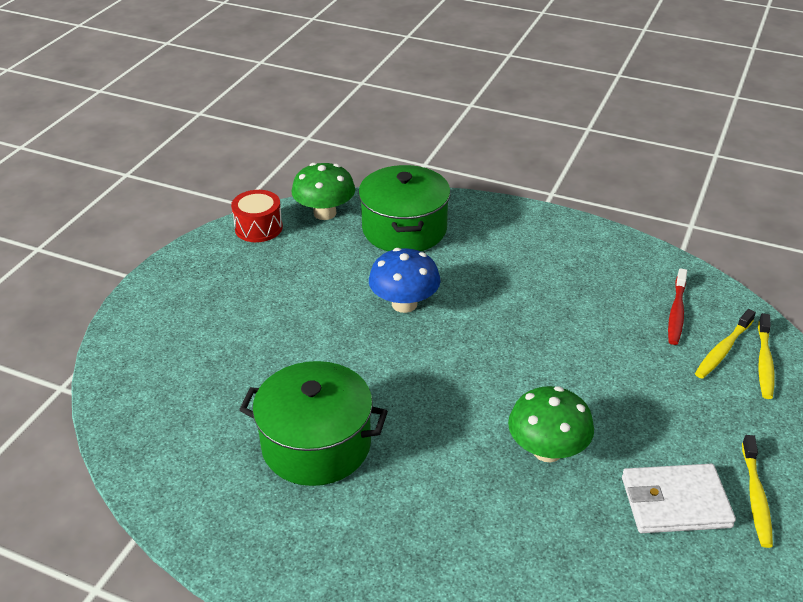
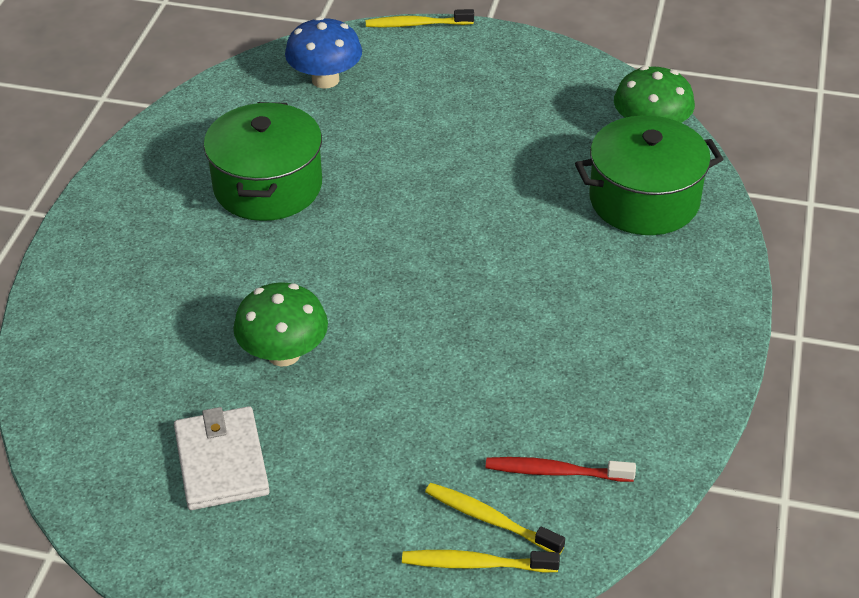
camera: 80 degrees right, 5 degrees up
red drum [231,190,283,242] -> none
blue mushroom [369,248,441,313] -> blue mushroom moved to [285,17,362,89]
yellow toothbrush [742,435,773,548] -> yellow toothbrush moved to [366,9,474,27]

